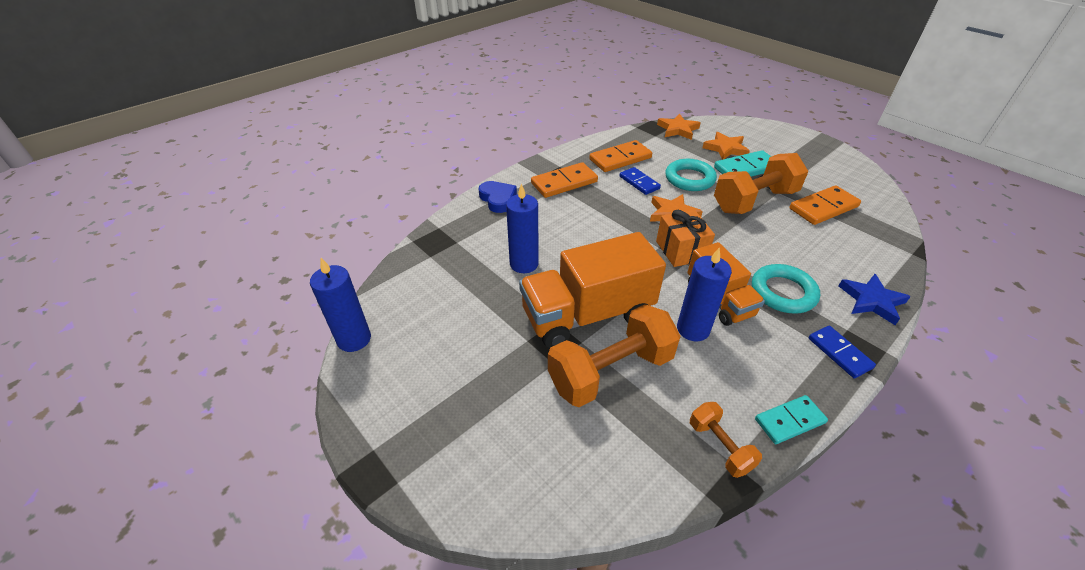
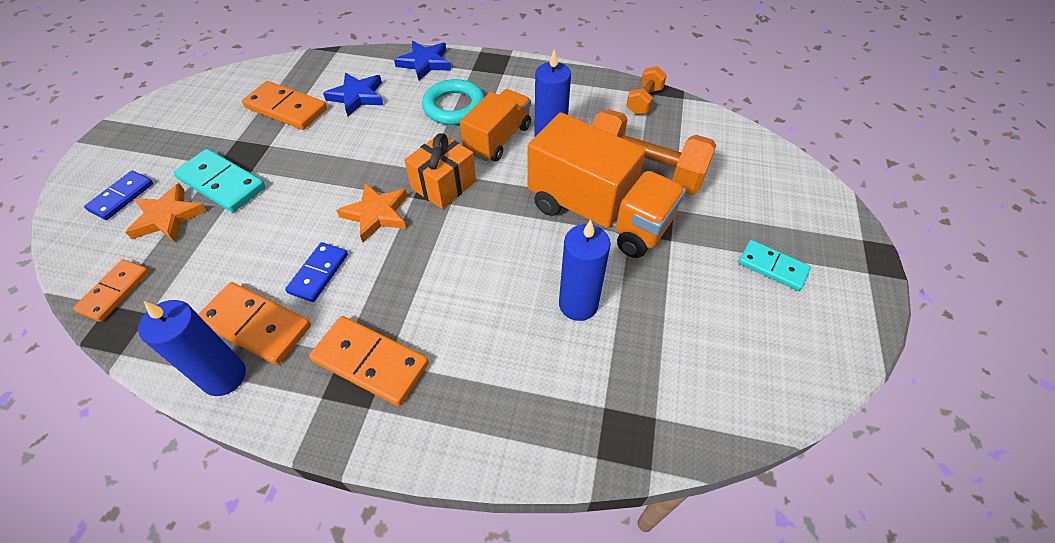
camera: 125 degrees left, 10 degrees up
blue candle [310,258,371,352] -> blue candle moved to [138,300,246,396]
blue heart [478,181,517,213] -> none
orange star [657,113,701,140] -> orange domino [73,259,149,322]
turquoise ring [665,159,717,191] -> none
orange dumbbell [714,153,808,214] -> none
turquoise domino [755,395,828,444] -> turquoise domino moved to [738,240,811,291]
blue domino [809,326,876,378] -> blue domino moved to [84,171,153,220]
none -> blue star [323,72,383,116]

